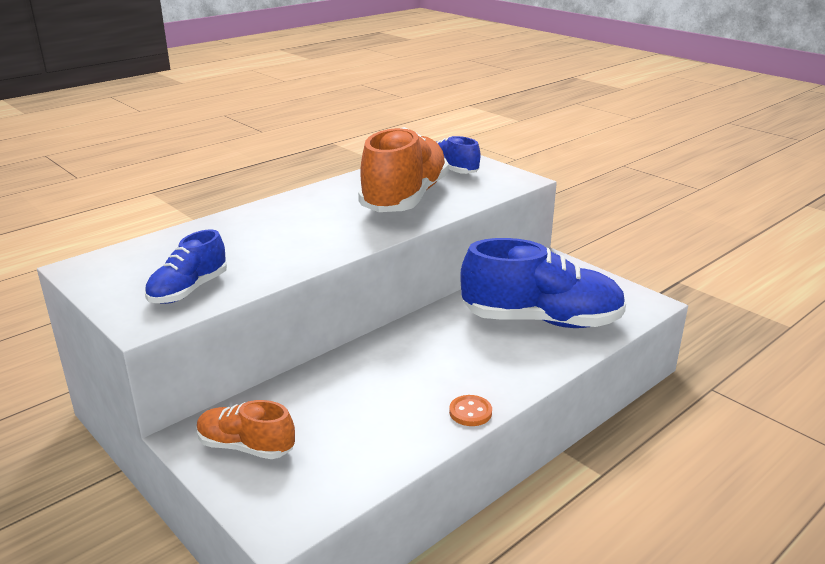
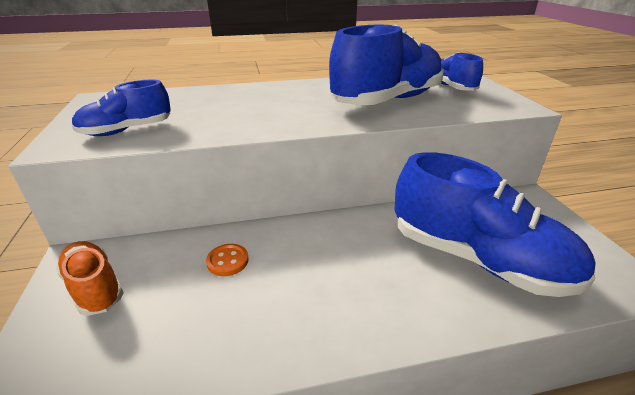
camera: 30 degrees right, 5 degrees up
orange shoe [358,127,449,212] -> blue shoe [329,24,444,105]
orange button [449,395,492,426] -> orange button moved to [206,244,249,276]

